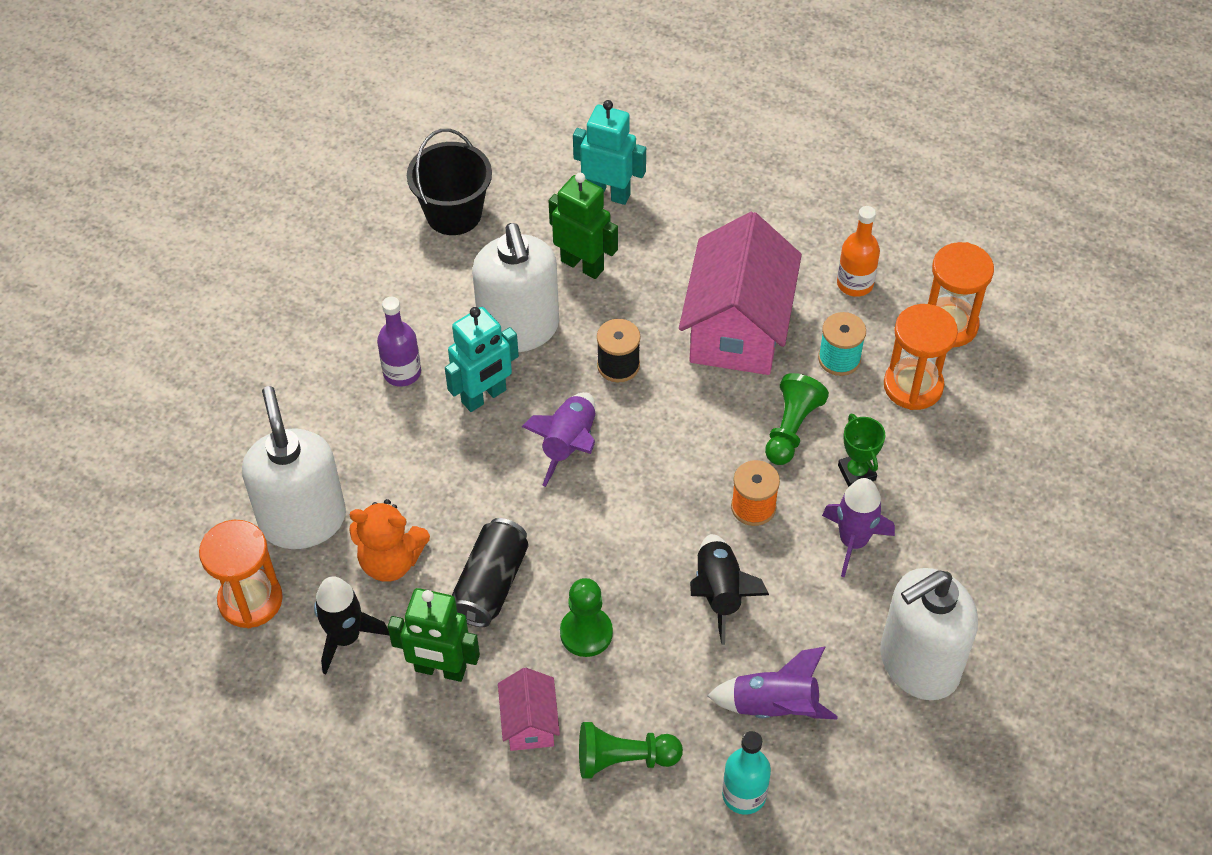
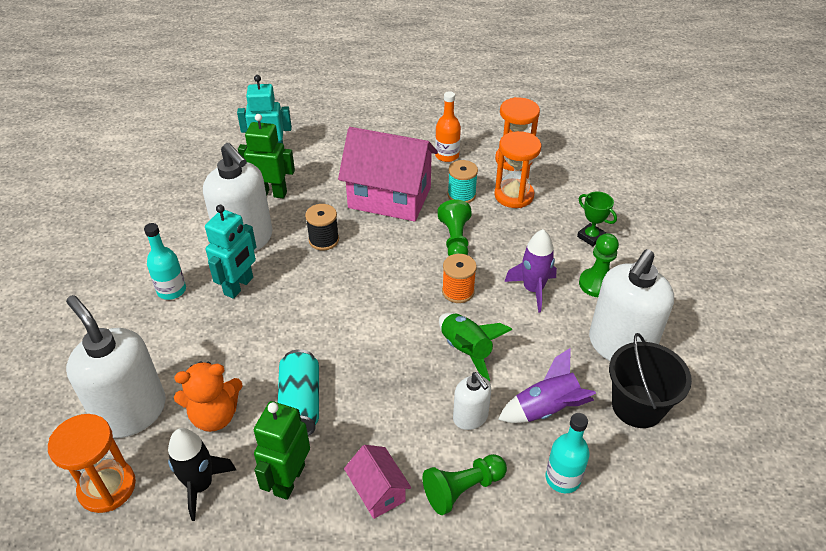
camera: 25 degrees left, 10 degrees down
purple bottle [377,297,421,387] -> turquoise bottle [144,223,186,300]
green robot [388,588,480,682] -> green robot turned 120 degrees clockwise [254,401,310,500]
black bucket [407,129,492,235] -> black bucket moved to [609,333,692,428]
black can [452,518,528,627] -> turquoise can [278,349,319,436]
purple rocket [522,392,595,487] -> none
green pawn [560,578,613,657] -> green pawn moved to [579,233,619,297]
pink house [679,212,802,375] -> pink house turned 60 degrees counterclockwise [338,127,438,222]
black rocket [690,534,769,645] -> green rocket [439,313,513,381]
green trophy [838,414,885,487] -> green trophy moved to [577,192,617,246]
none -> white soap dispenser [453,372,491,430]

